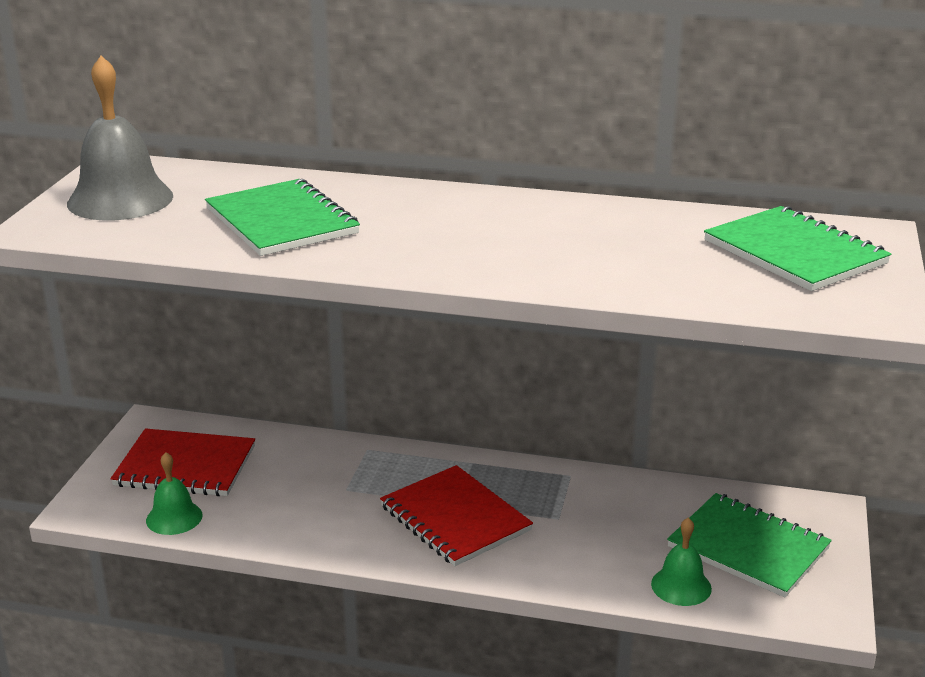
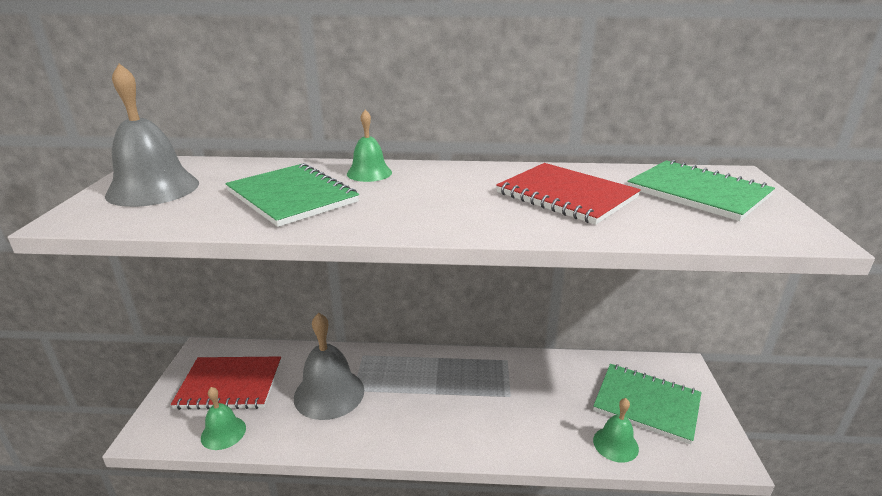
camera: 10 degrees left, 0 degrees up
red notebook [380,465,533,566] -> red notebook moved to [496,163,641,225]
none -> grey bell [294,313,364,420]
none -> green bell [347,110,392,182]

